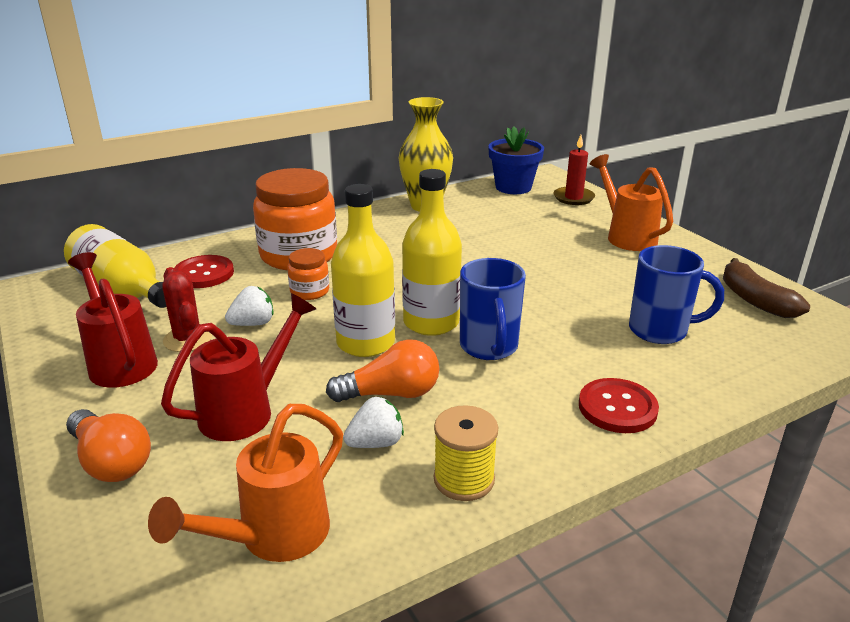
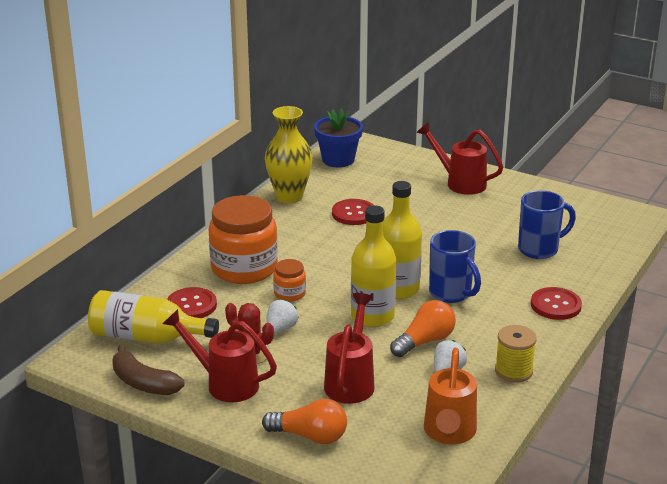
camera: 30 degrees left, 0 degrees up
red candle [553,135,595,205] -> none
orange watering can [590,154,673,251] -> red watering can [416,122,503,195]
brown banana [723,258,810,318] -> brown banana moved to [112,345,185,395]
none -> red button [332,199,373,225]

